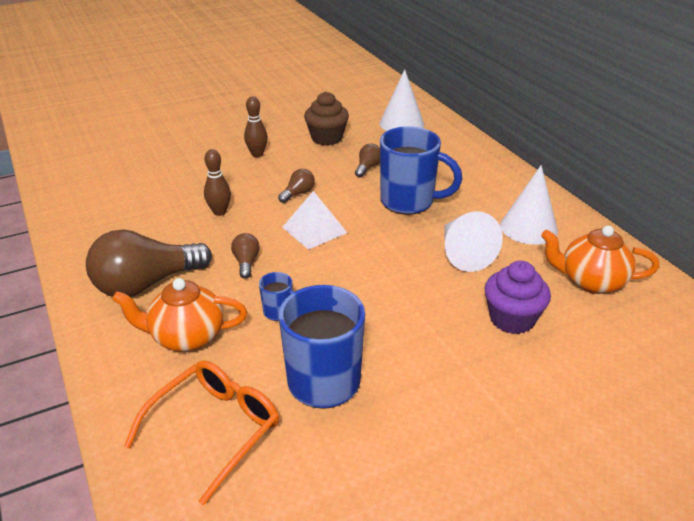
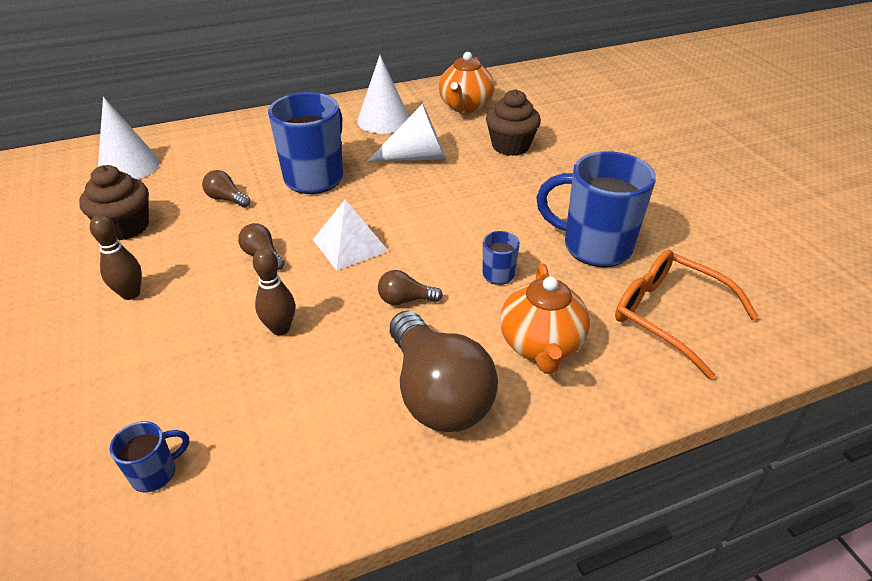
camera: 85 degrees left, 5 degrees up
purple cupcake [485,261,551,334] -> brown cupcake [486,89,541,156]
none -> blue mug [110,421,189,493]

